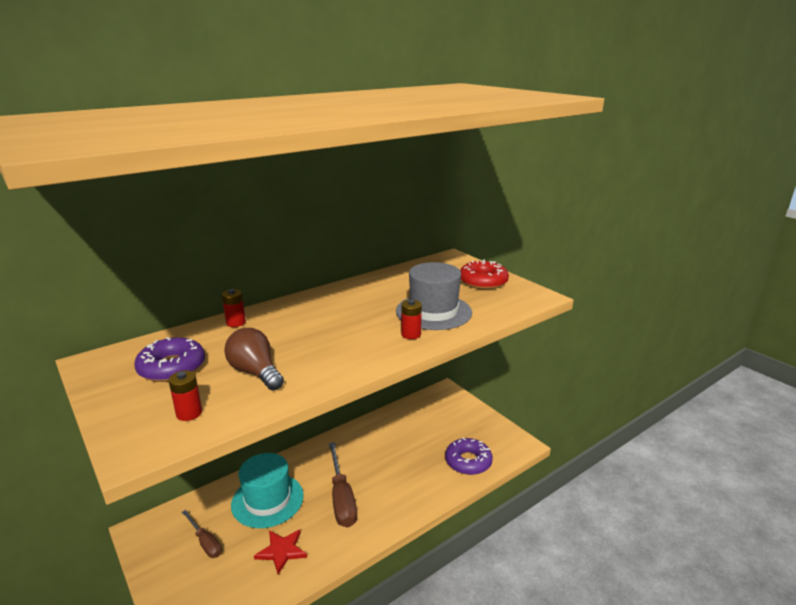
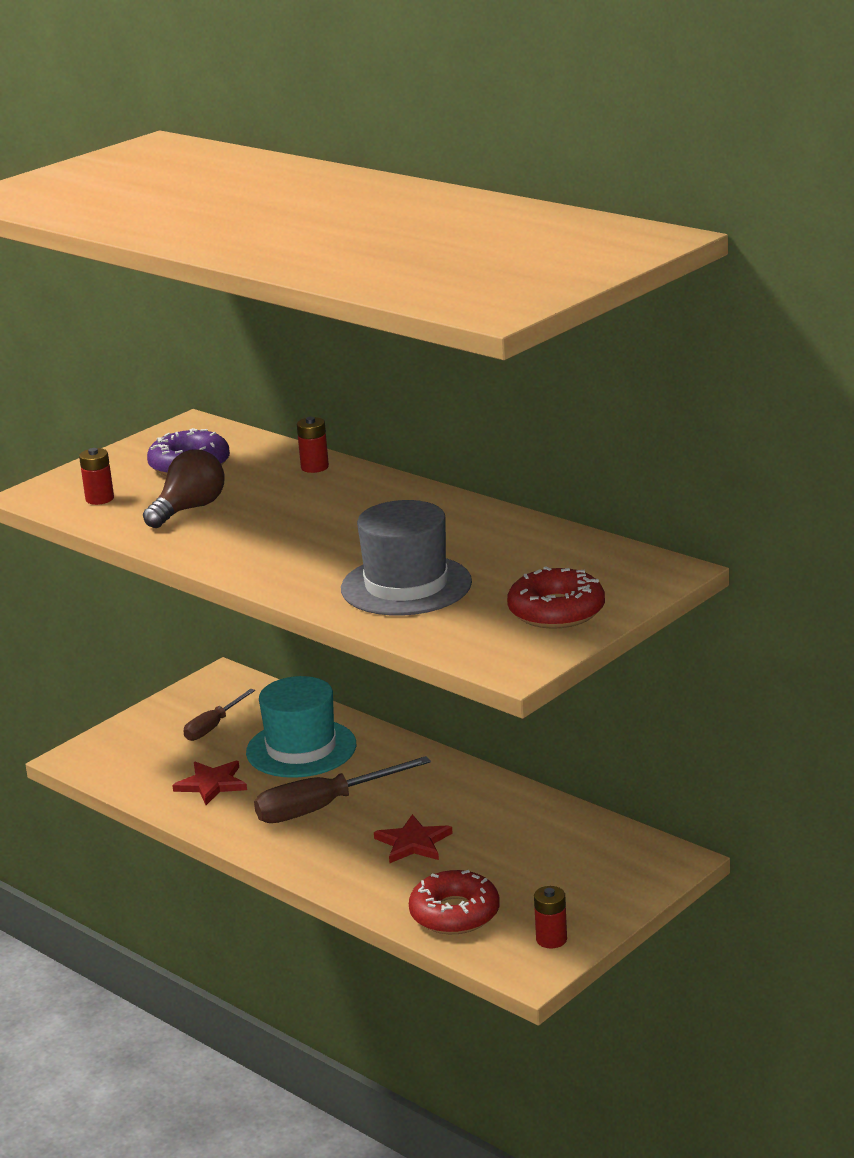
camera: 80 degrees right, 0 degrees up
red battery [401,300,422,339] -> red battery moved to [534,886,567,948]
purple donut [445,438,493,475] -> red donut [409,870,500,934]
none -> red star [374,814,453,863]

